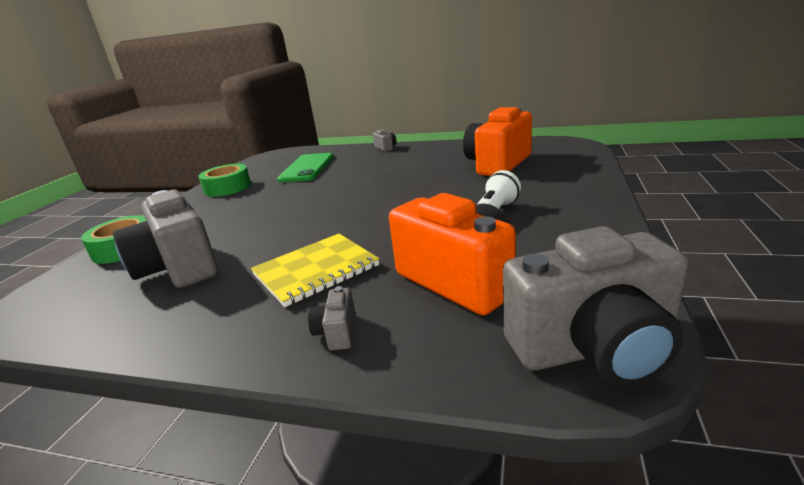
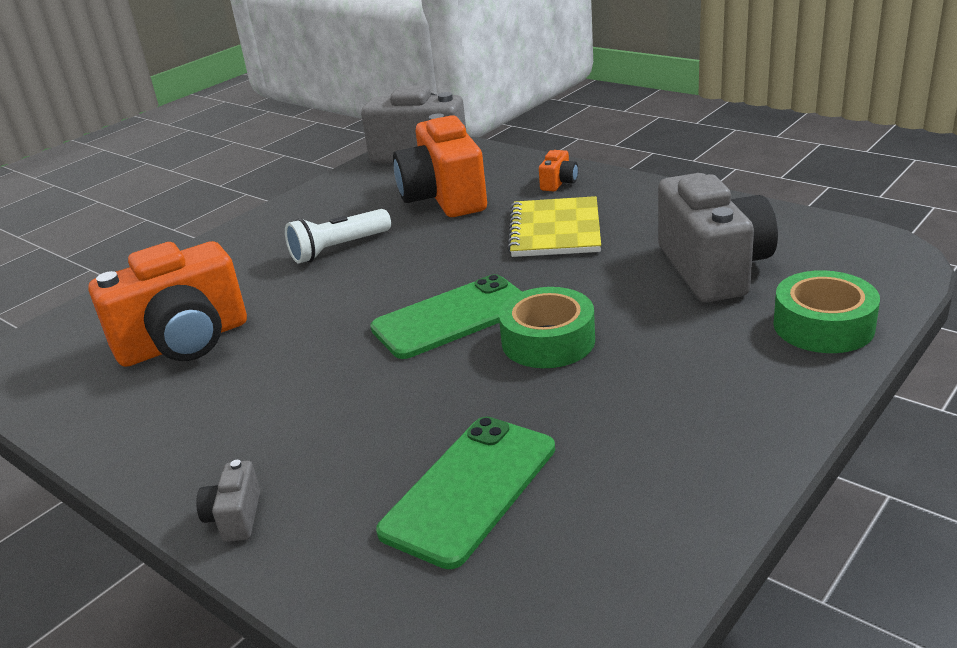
camera: 155 degrees left, 5 degrees up
green tape [198,164,251,197] -> green tape moved to [499,287,595,368]
yellow notebook [251,234,379,307] -> yellow notebook turned 75 degrees counterclockwise [507,196,601,257]
grey camera [308,286,355,350] -> orange camera [539,150,578,192]
none -> green phone [370,274,522,359]

